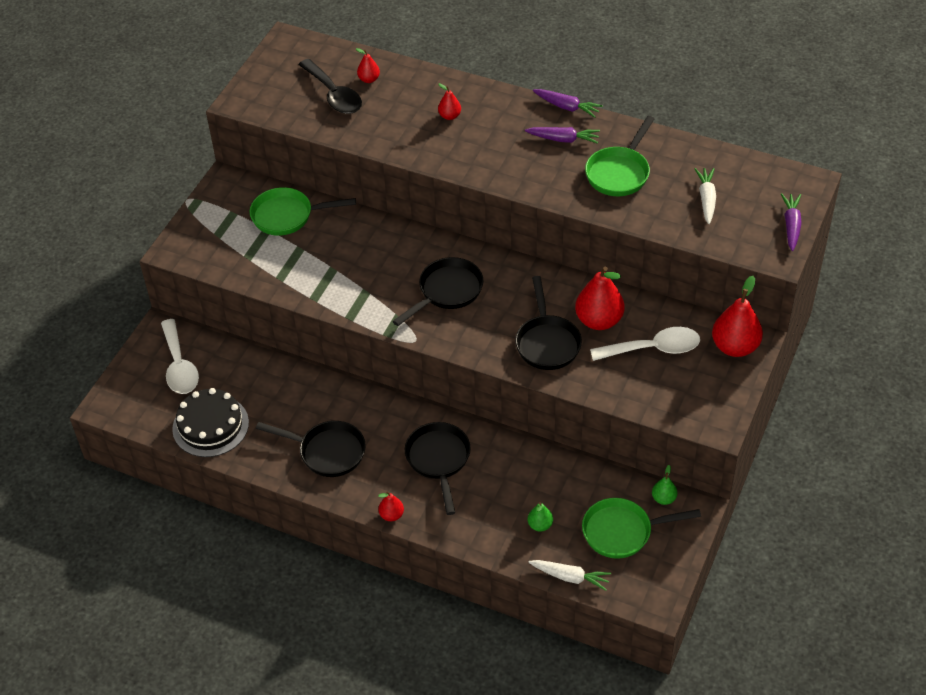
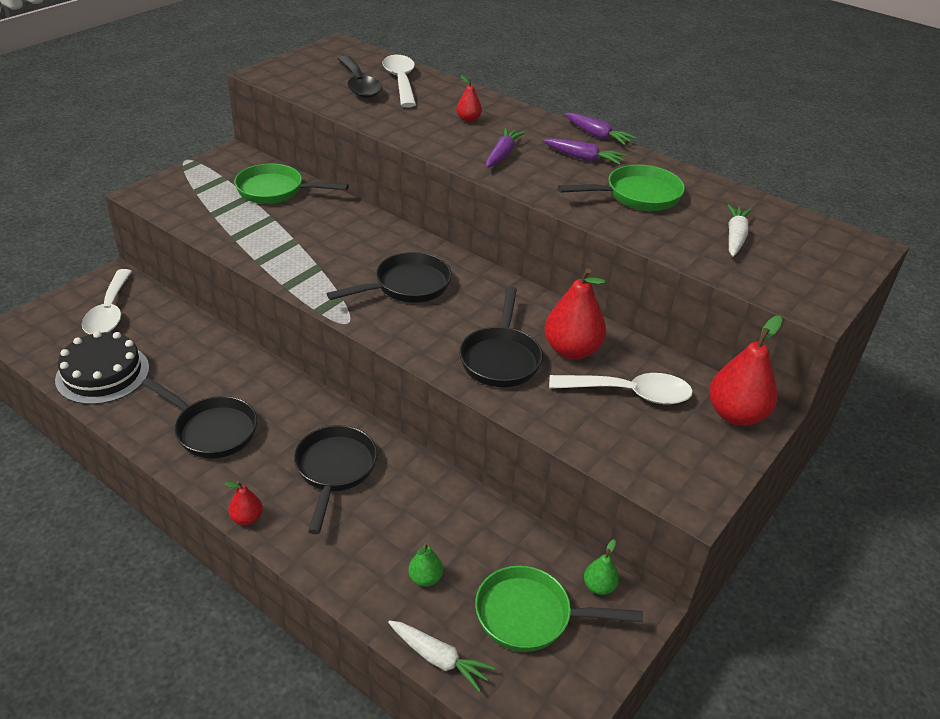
camera: 10 degrees right, 10 degrees down
red pear [356,48,380,83] -> white spoon [383,55,416,107]
green pan [585,116,654,196] -> green pan turned 150 degrees counterclockwise [558,165,685,211]
purple carrot [781,193,802,251] -> purple carrot moved to [486,128,525,168]

